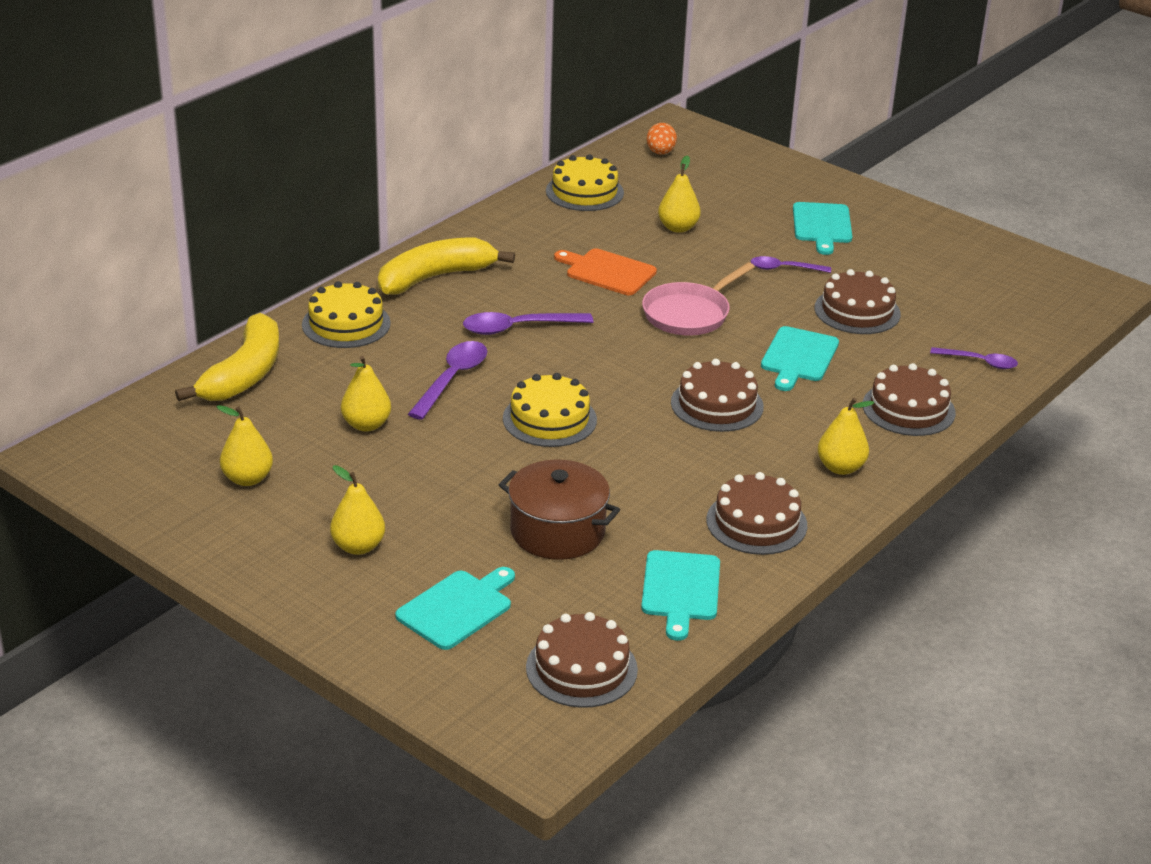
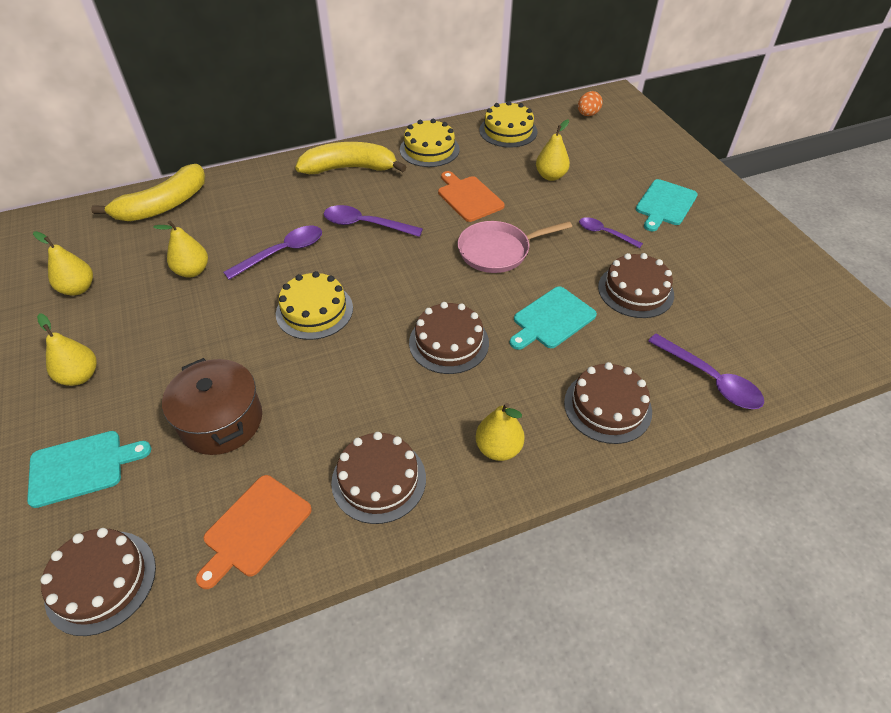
camera: 30 degrees right, 15 degrees up
yellow cake [302,281,391,348] -> yellow cake moved to [400,119,460,167]
turquoise cutting board [641,550,720,641] -> orange cutting board [196,475,312,589]
purple spoon [930,347,1018,369] -> purple spoon [648,333,764,409], size x1.54

